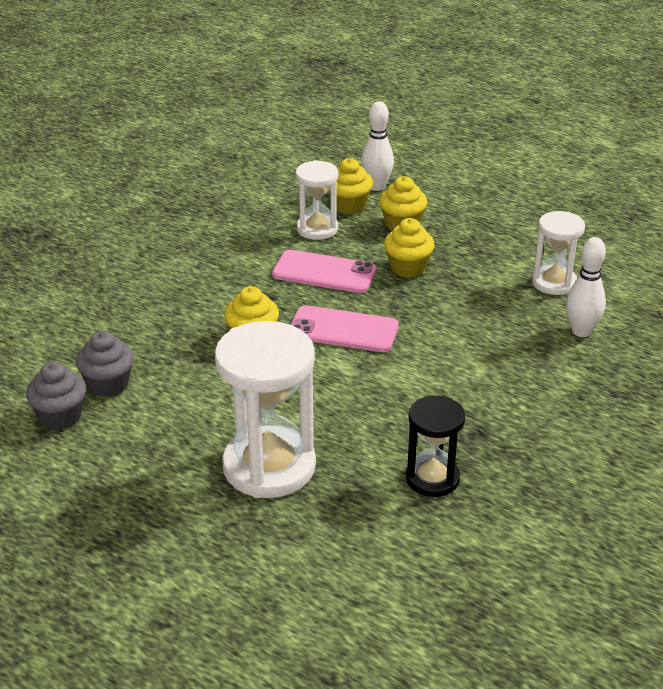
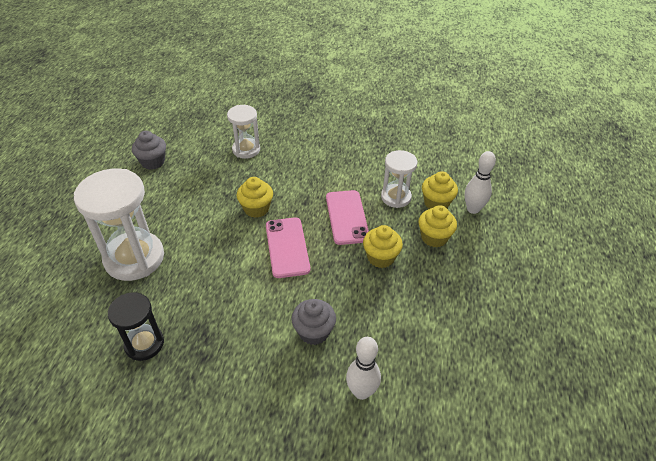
camera: 65 degrees right, 10 degrees up
grey cupcake [76,331,134,397] -> grey cupcake moved to [291,299,336,345]
white hourglass [532,211,585,295] -> white hourglass moved to [227,105,260,159]

